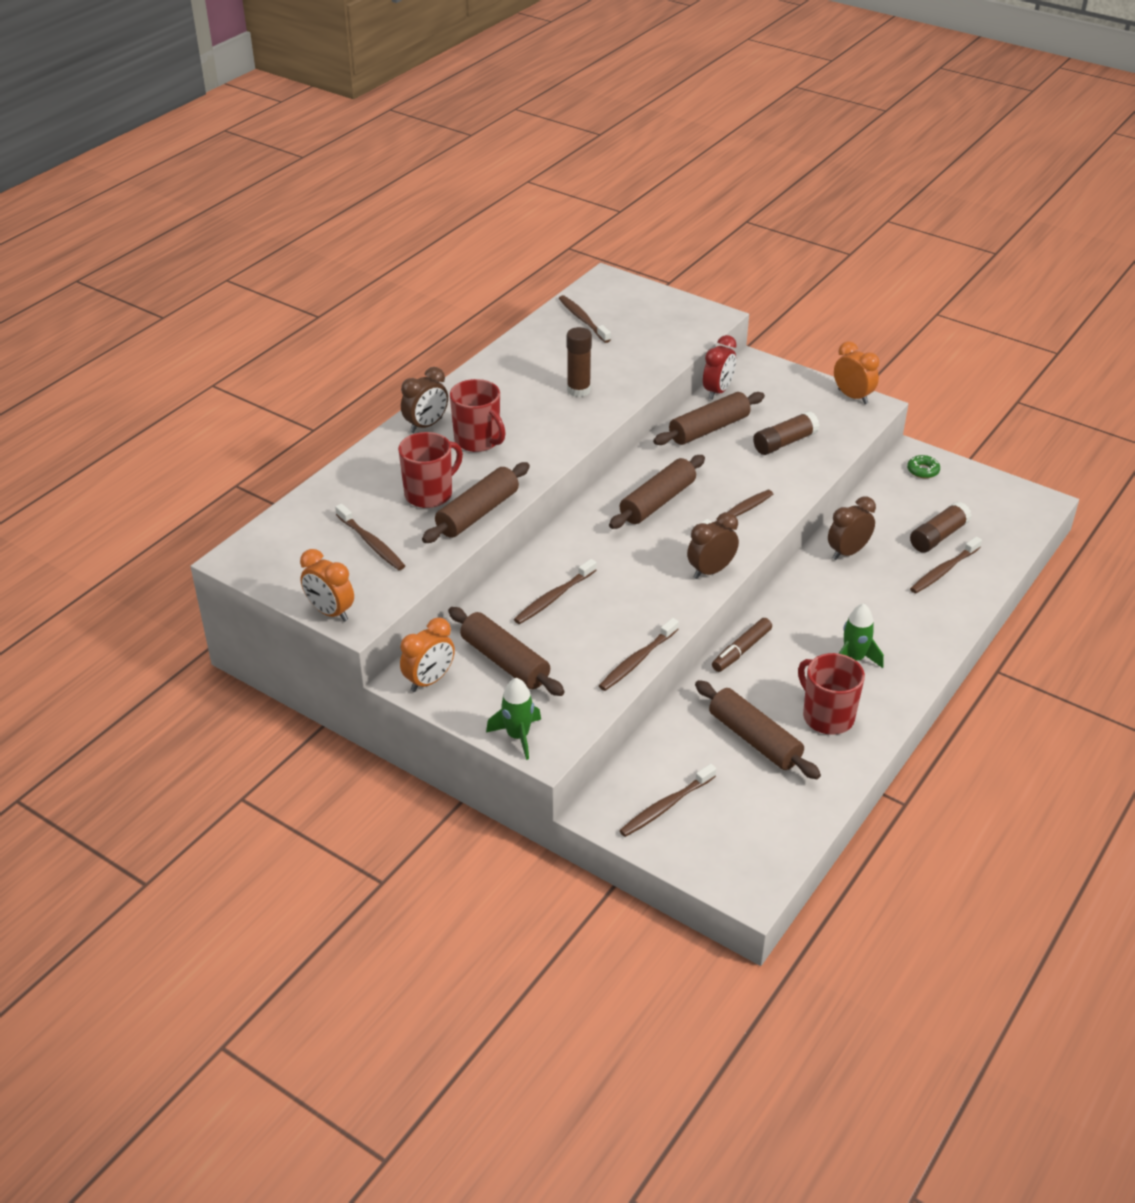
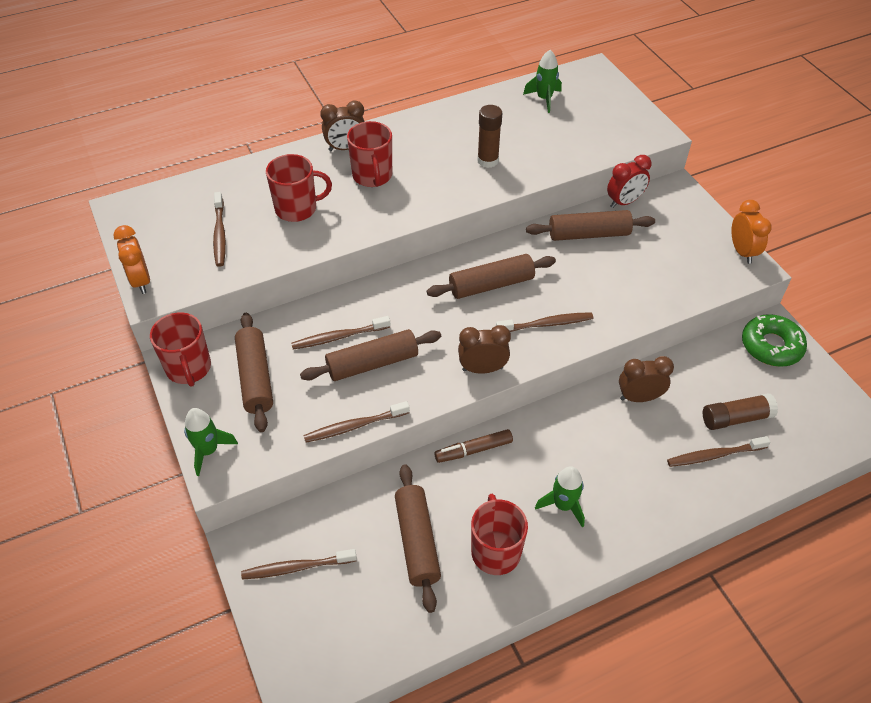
camera: 30 degrees right, 10 degrees up
orange clock [400,617,455,692] -> red mug [150,312,211,387]
brown rolling pin [422,462,530,543] -> brown rolling pin moved to [300,329,441,381]
brown toothbrush [559,295,611,343] -> green rocket [523,50,562,113]
brown glue stick [753,411,819,455] -> none
green donut [907,455,940,478] -> green donut [742,314,807,367], size x1.94

